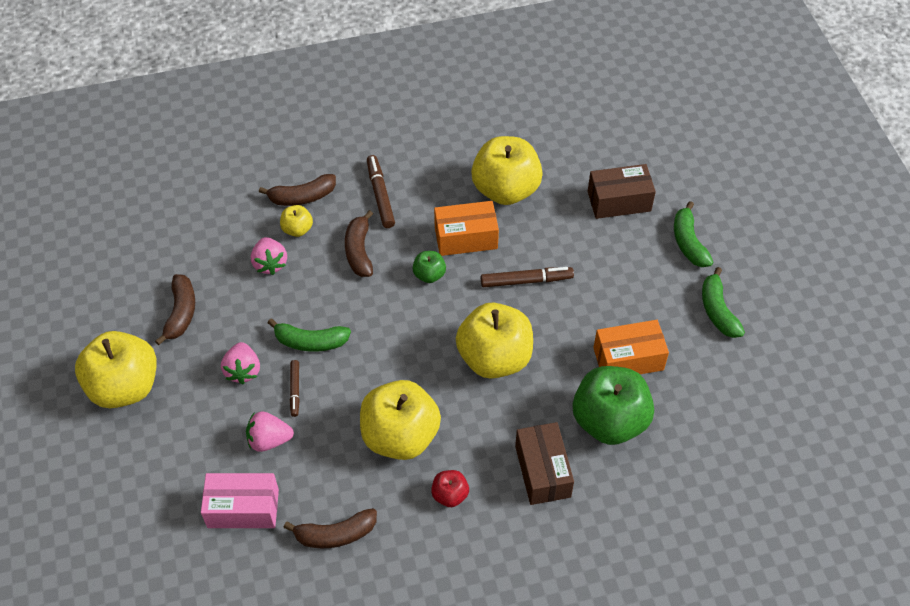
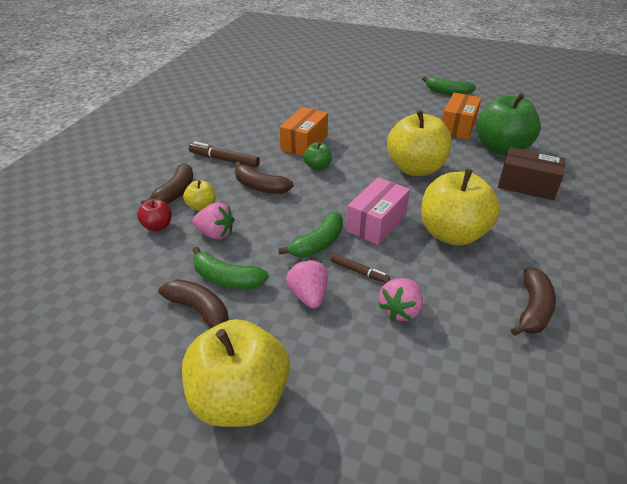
camera: 55 degrees left, 15 degrees down
pink box [201,473,279,528] -> pink box moved to [346,177,410,245]
pink strawberry [221,342,260,384] -> pink strawberry turned 135 degrees counterclockwise [286,259,328,309]
red apple [431,470,469,507] -> red apple moved to [137,199,172,231]
yellow apple [471,136,543,205] -> none
brown marker [481,267,574,287] -> none
brown box [588,164,656,219] -> none
green banana [674,201,713,267] -> green banana moved to [192,246,269,289]

